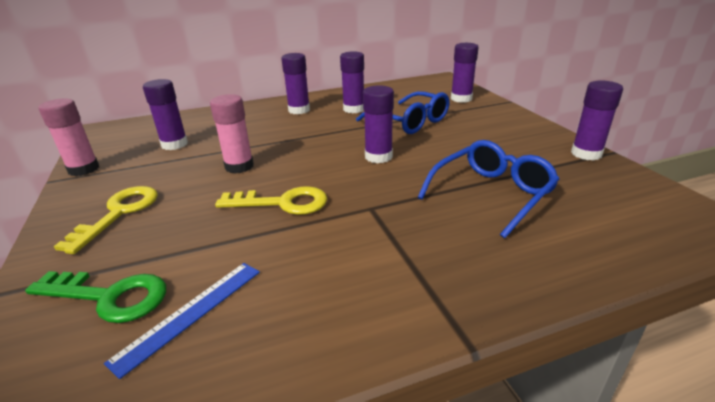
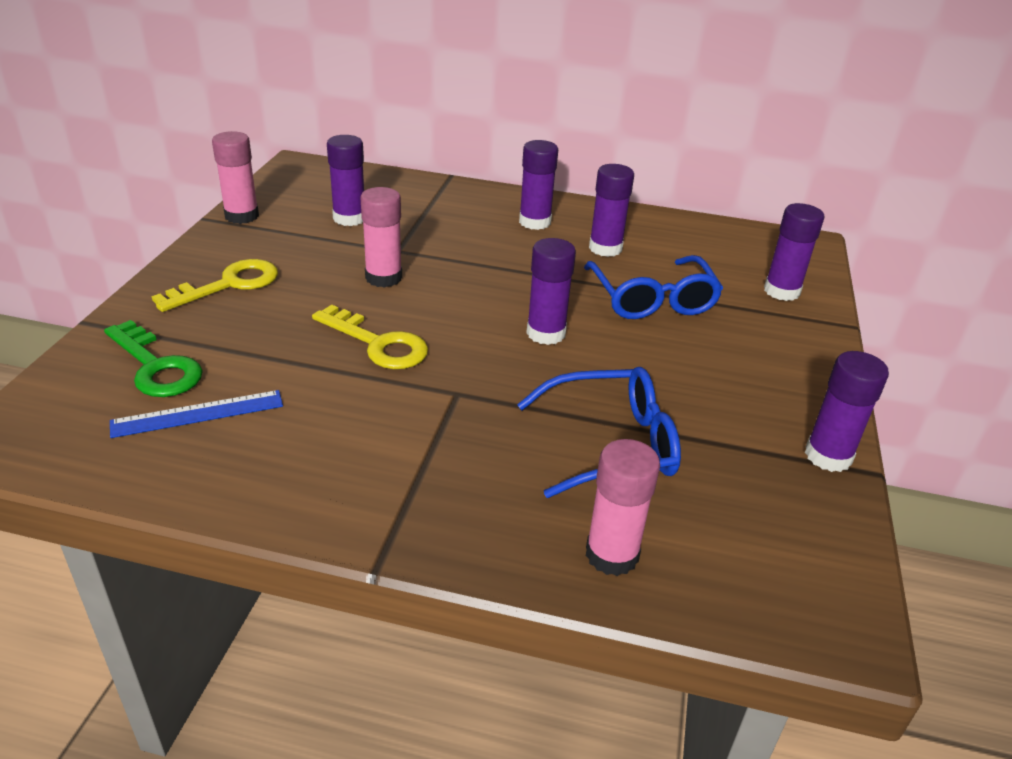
camera: 30 degrees right, 5 degrees up
none -> pink glue stick [586,439,660,576]

